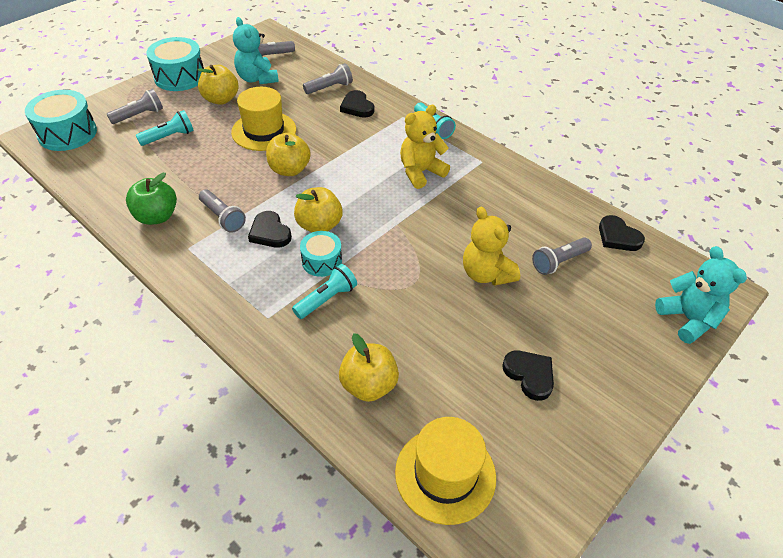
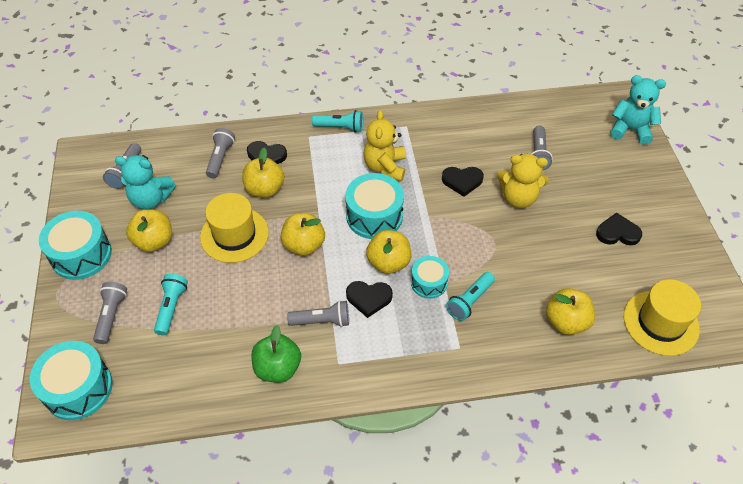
camera: 50 degrees left, 5 degrees up
turquoise flashlight [292,264,357,319] -> turquoise flashlight turned 135 degrees counterclockwise [446,272,495,321]
black heart [599,215,645,251] -> black heart moved to [442,167,484,197]
none -> yellow apple [242,147,284,198]
none -> turquoise drum [345,173,404,239]

